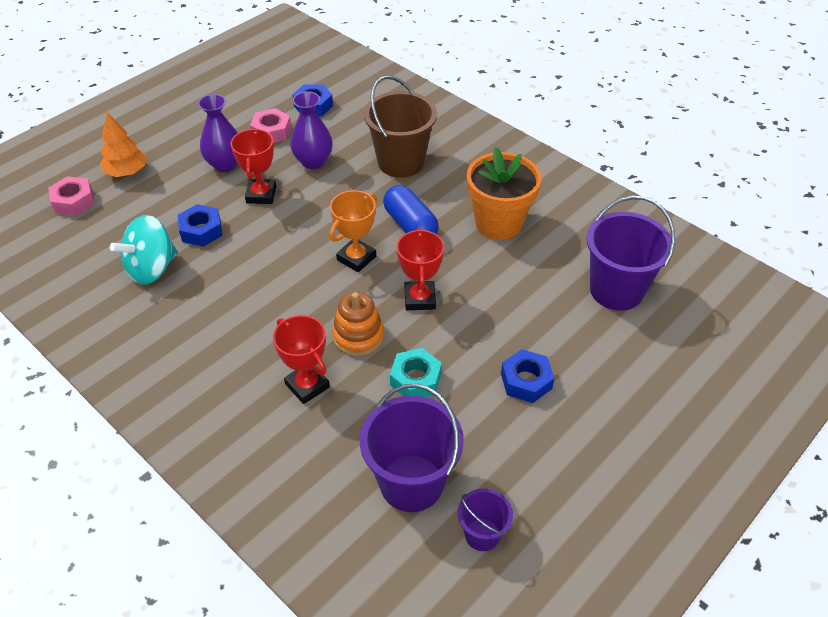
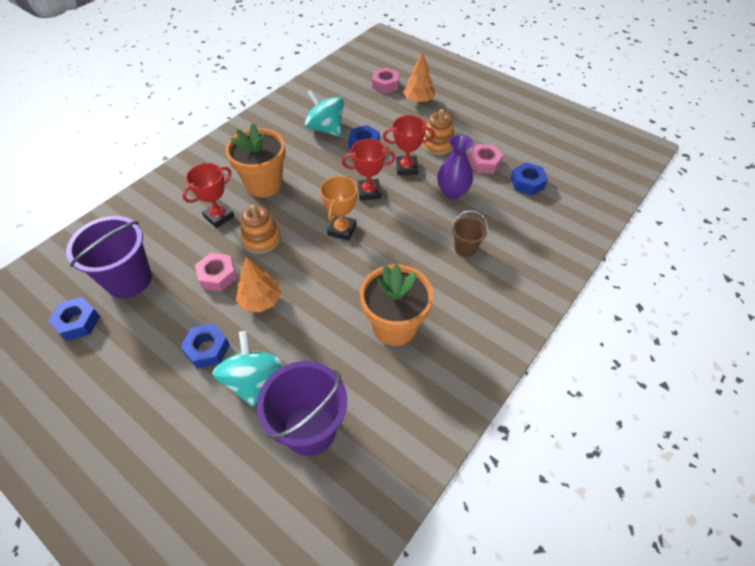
camera: 85 degrees right, 5 degrees up
purple vase [198,94,238,172] -> orange stacking toy [422,109,454,155]
orange trophy [329,190,377,272] -> orange trophy turned 75 degrees clockwise [320,176,357,241]
brown bucket [364,75,437,178] -> brown bucket [452,210,488,257], size x0.53
blue capsule [383,185,439,234] -> none
turquoise nut [390,348,442,397] -> pink nut [195,253,237,291]
red trophy [397,228,444,310] -> red trophy moved to [342,139,396,201]
purple bucket [458,488,513,551] -> blue nut [48,297,100,341]
none -> turquoise spinning top [212,331,282,407]
none -> orange flower pot [225,123,285,197]
none -> orange tree [236,257,281,312]

